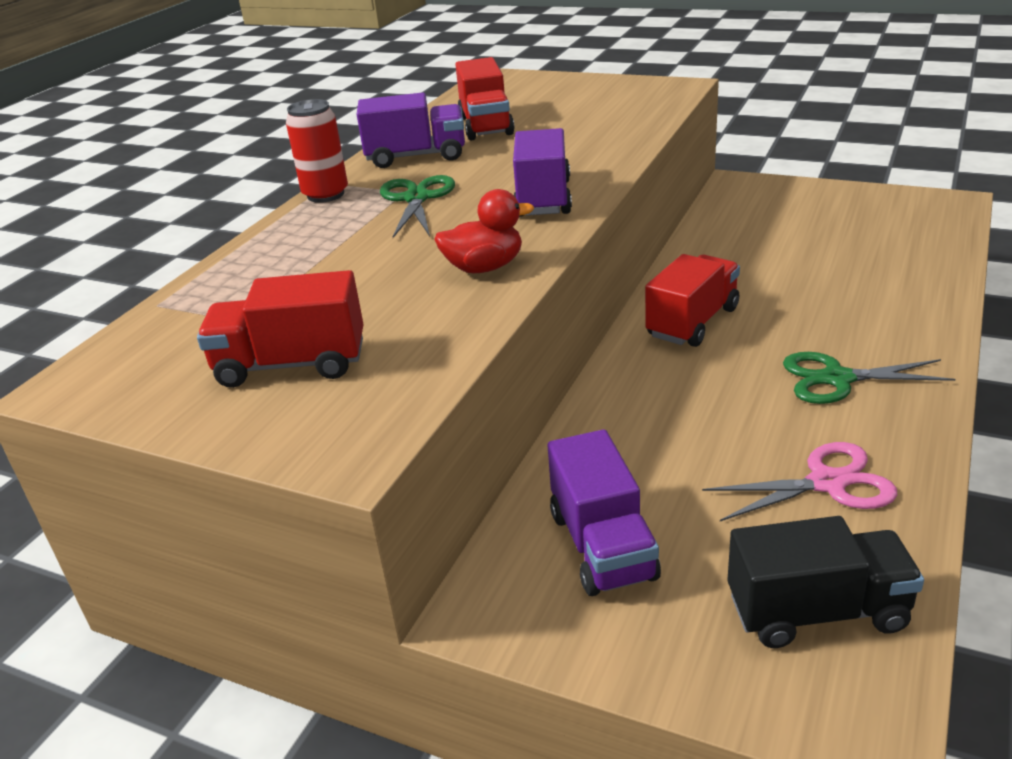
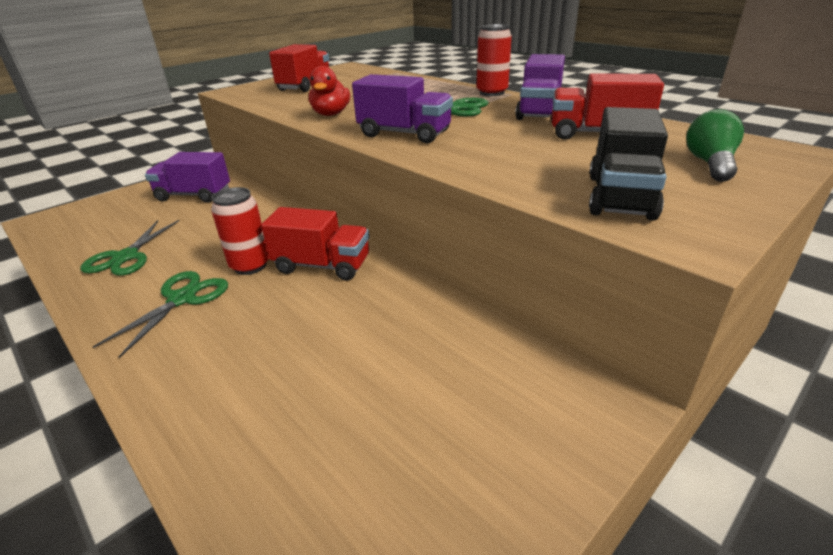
camera: 110 degrees right, 0 degrees up
red truck [645,254,740,347] -> red truck turned 45 degrees counterclockwise [261,207,369,281]
pink scissors [702,442,897,521] -> green scissors [80,220,180,276]
black truck [727,516,924,648] -> black truck moved to [589,107,668,221]
none -> red can [211,187,269,275]
none -> green light bulb [686,109,744,182]

